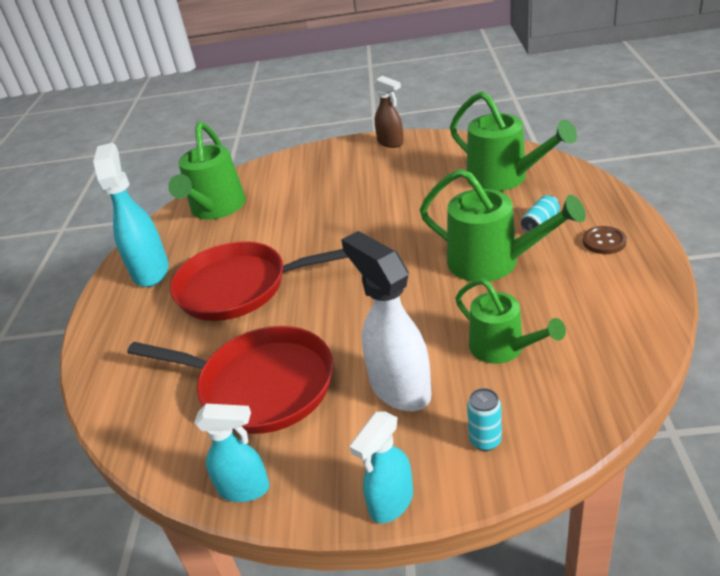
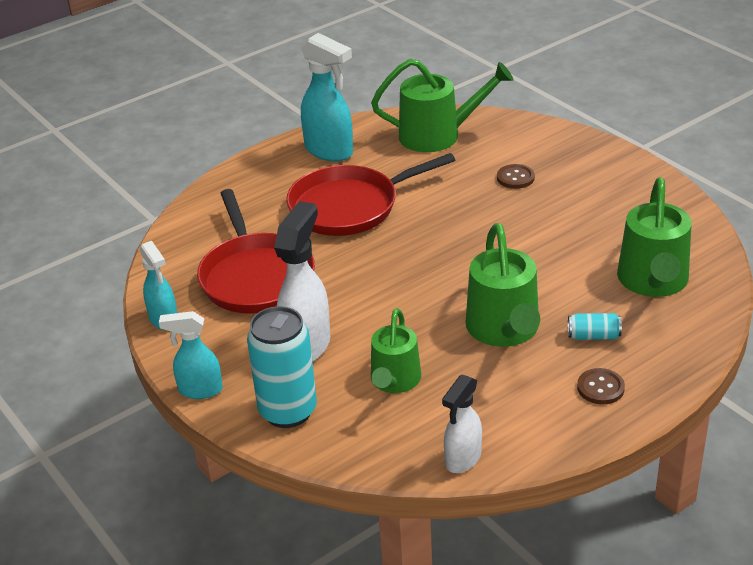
camera: 50 degrees right, 0 degrees up
turquoise spray bottle [93,143,169,287] -> turquoise spray bottle turned 90 degrees clockwise [301,33,353,162]
green watering can [168,122,246,219] -> green watering can turned 150 degrees counterclockwise [371,59,513,152]
red pan [170,241,348,321] -> red pan turned 75 degrees counterclockwise [286,153,455,236]
brown spray bottle [373,76,404,148] -> none
turquoise can [467,388,502,451] -> turquoise can [247,306,317,428], size x2.16
none -> white spray bottle [442,374,482,473]
none -> brown button [497,164,535,189]

